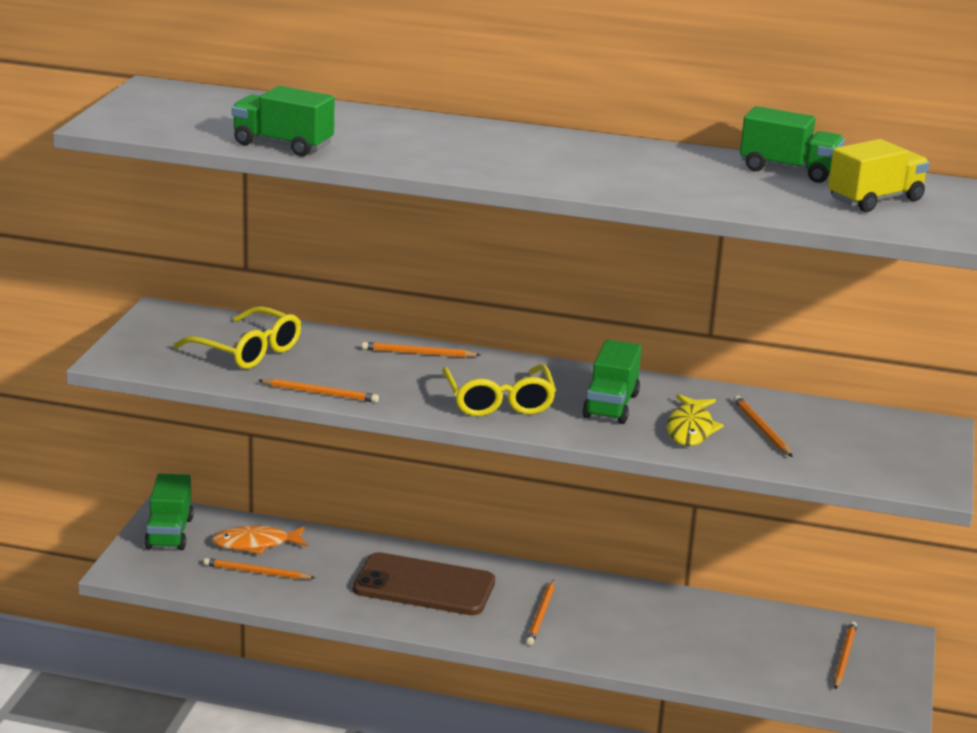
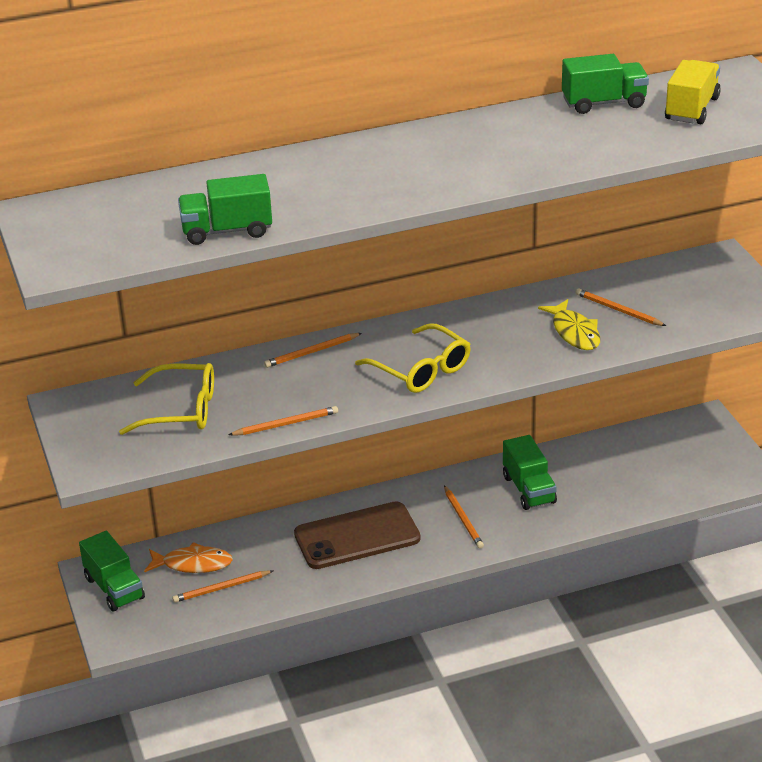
camera: 30 degrees left, 10 degrees up
orange fish [211,525,308,555] -> orange fish turned 135 degrees counterclockwise [144,542,233,573]
green truck [582,339,642,424] -> green truck moved to [503,435,557,510]
orange pencil [834,621,857,689] -> none

